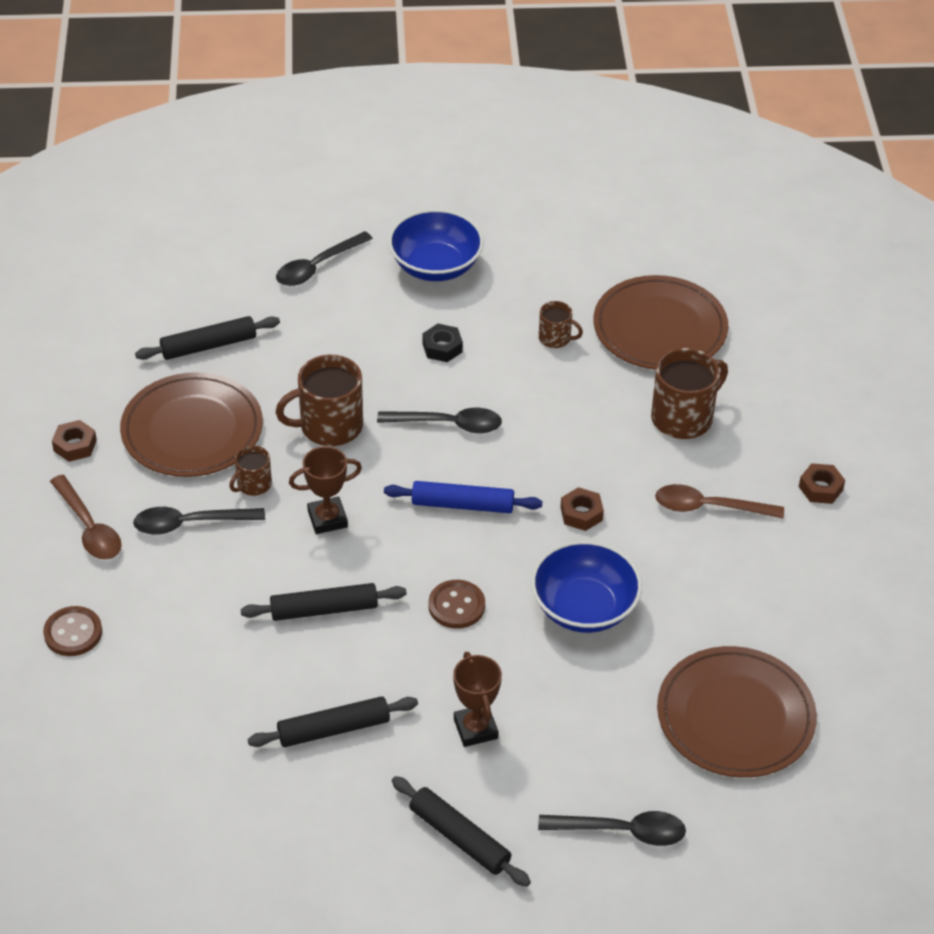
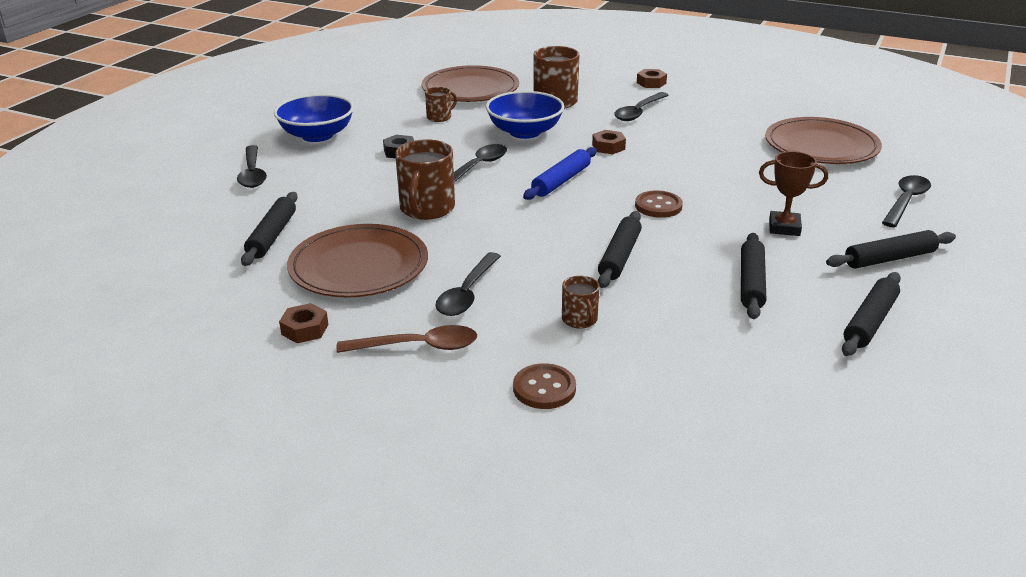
camera: 60 degrees left, 15 degrees down
brown mug [229,445,272,496] -> brown mug moved to [562,276,599,328]
brown trophy [289,446,362,534] -> none
blue bowl [531,541,642,633] -> blue bowl moved to [486,91,565,139]
brown spoon [655,484,784,519] -> black spoon [614,92,669,121]
none -> black rolling pin [842,272,901,356]

